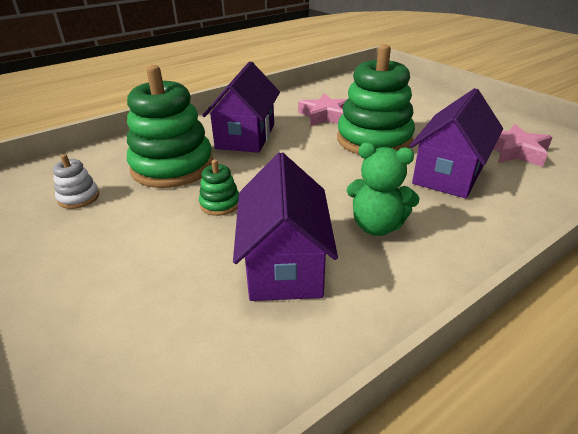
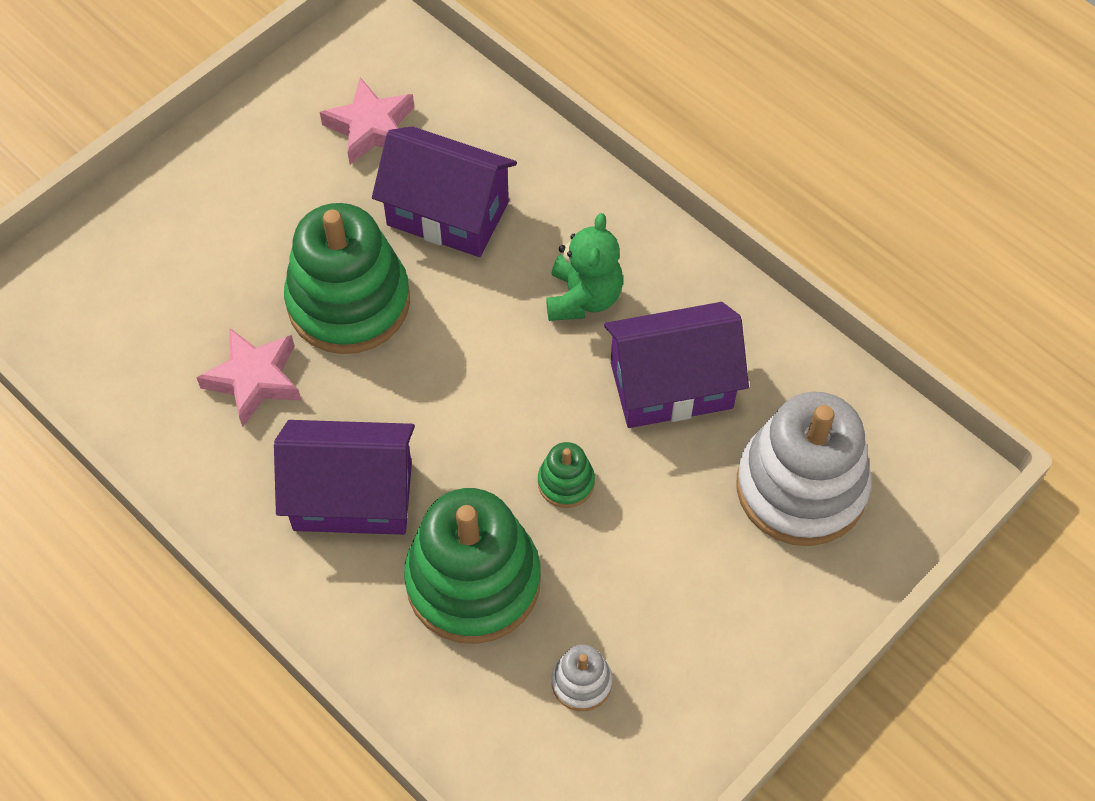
camera: 100 degrees left, 25 degrees up
none -> white stacking toy [736,391,871,546]

